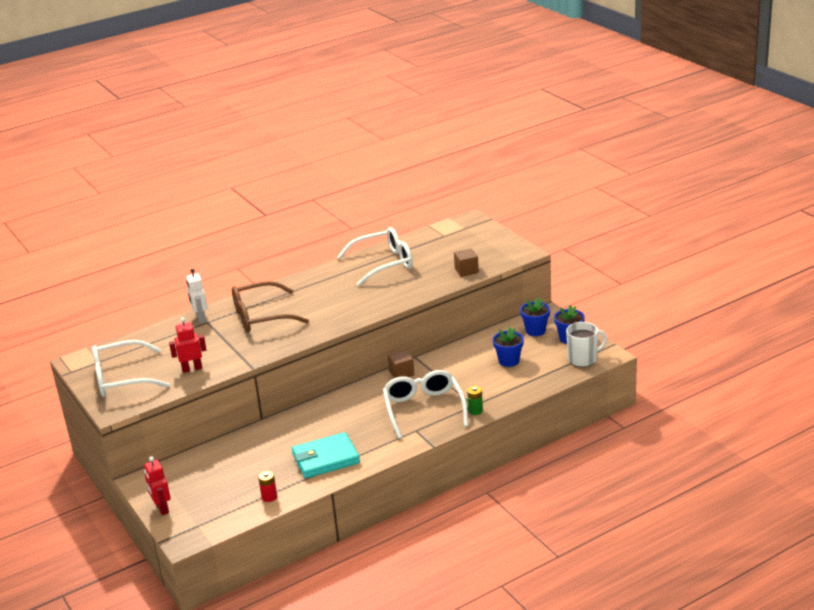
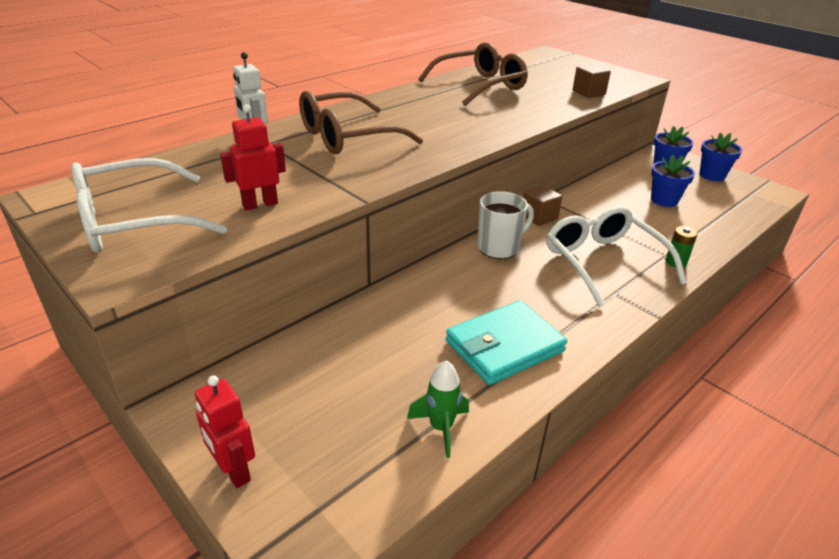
camera: 15 degrees left, 5 degrees up
red battery [258,471,277,502] -> green rocket [407,360,469,458]
white glasses [337,227,413,286] -> brown glasses [418,42,528,106]
white mug [566,322,607,367] -> white mug moved to [478,191,534,259]

